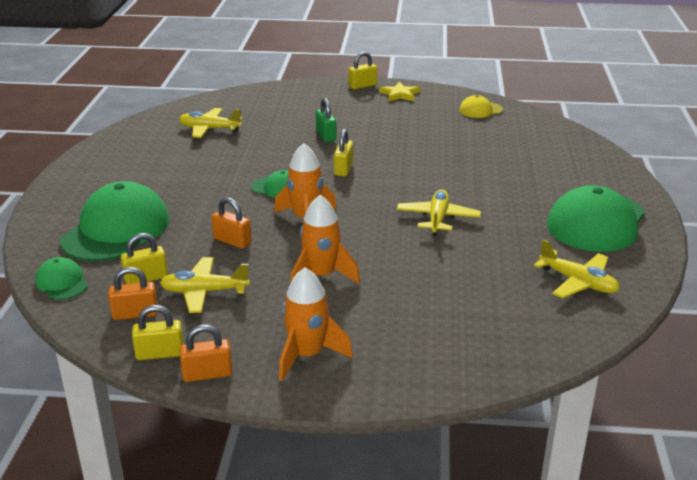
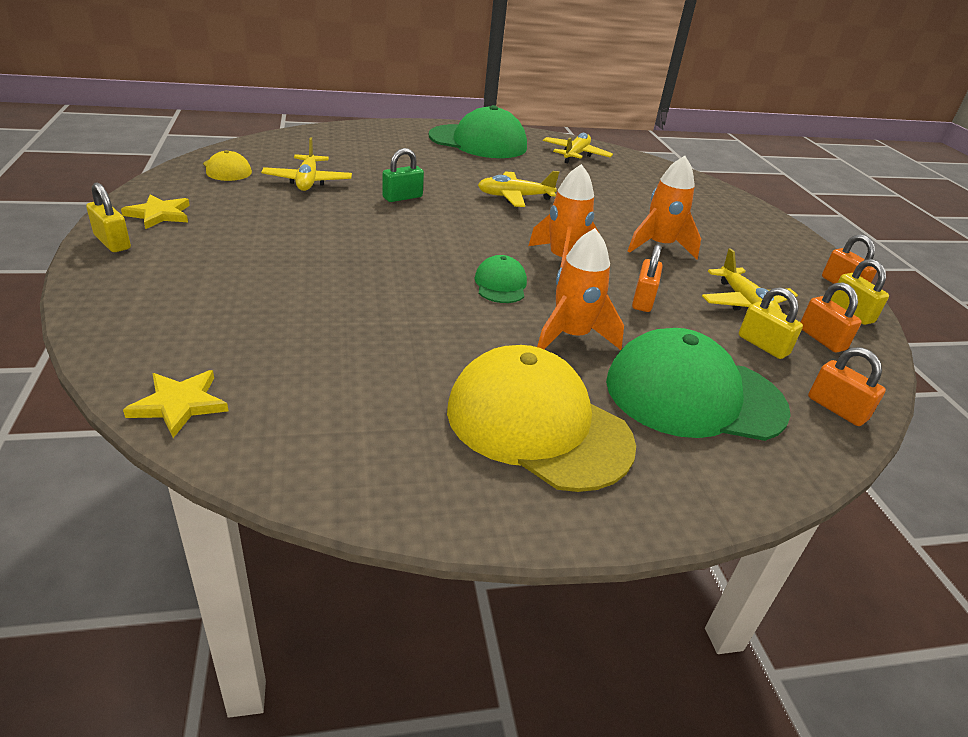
camera: 110 degrees left, 5 degrees up
green cap [35,257,88,300] -> orange padlock [808,347,886,426]
yellow plane [179,108,243,138] -> yellow plane moved to [261,137,352,191]
orange rocket [279,268,353,381] -> orange rocket moved to [537,228,624,350]
green padlock [316,98,336,142] -> green padlock moved to [382,148,424,202]
yellow padlock [334,129,354,176] -> none
none -> yellow star [123,370,228,438]
none -> yellow cap [447,345,636,492]

